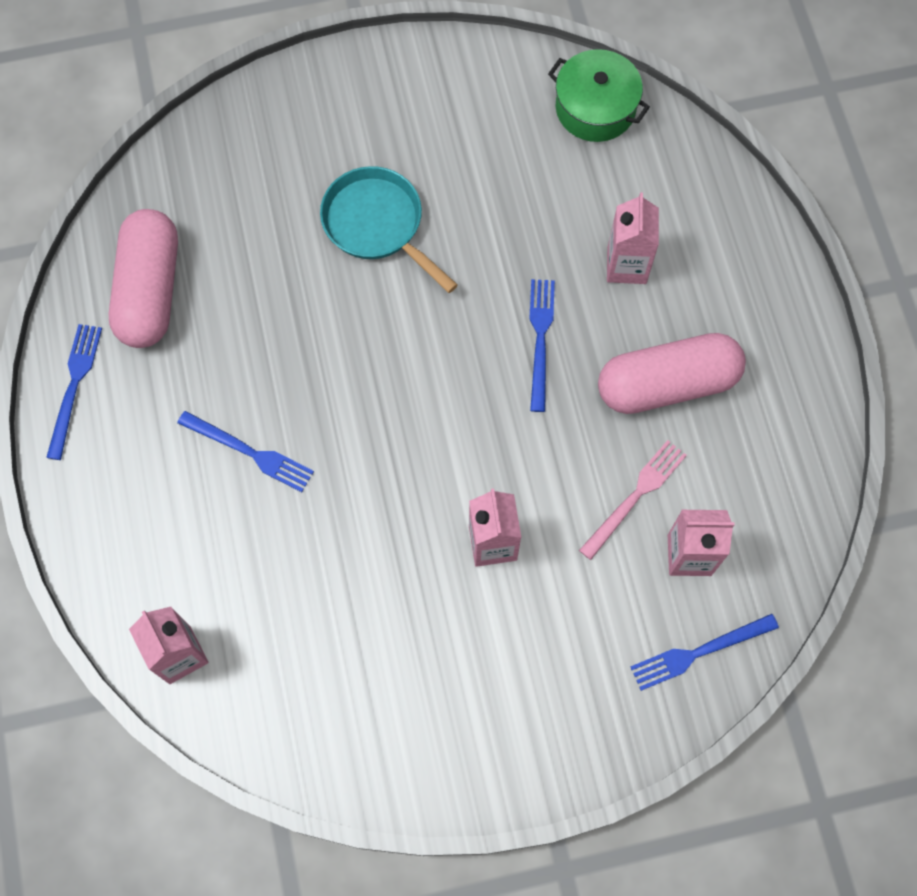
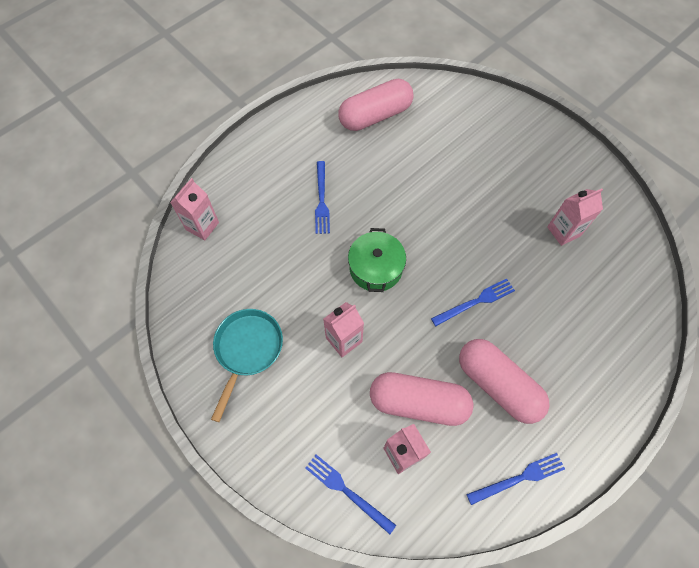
camera: 60 degrees right, 5 degrees down
blue fork [46,324,102,460] -> blue fork moved to [466,453,565,505]
turquoise pan [320,166,458,293] -> turquoise pan moved to [211,309,283,422]
green pot [548,49,650,142] -> green pot moved to [348,228,406,292]
pink fork [579,440,687,560] -> pink capsule [370,372,473,426]
pink carton [607,192,659,284] -> pink carton moved to [547,189,603,246]

